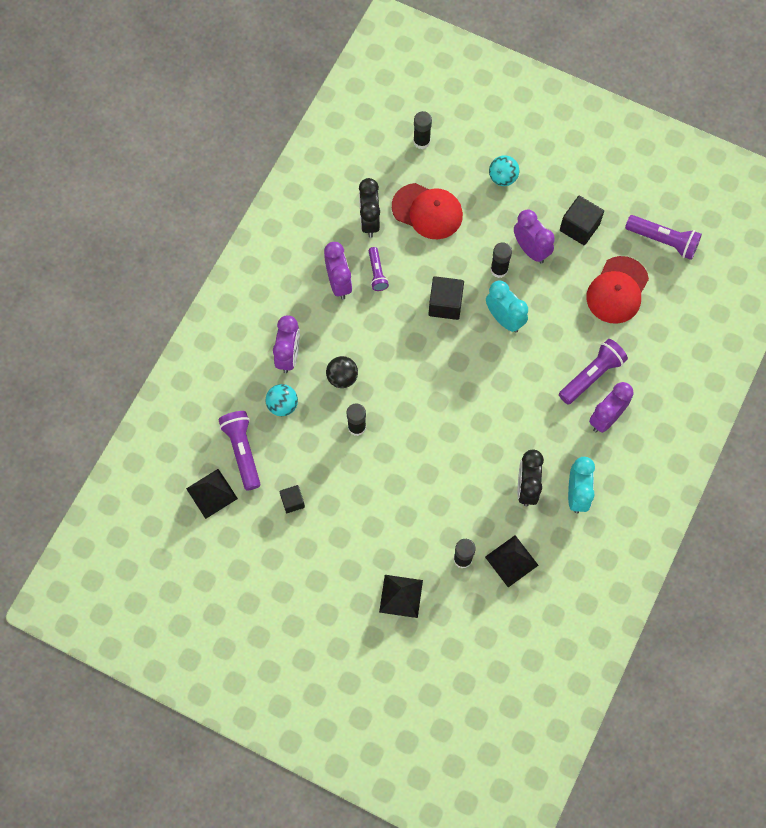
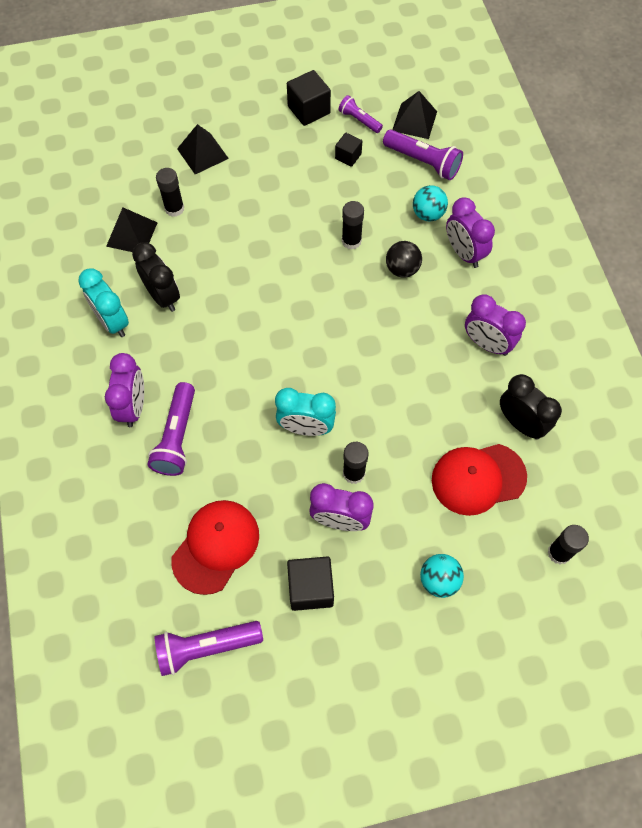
camera: 140 degrees right, 5 degrees down
purple flashlight [369,247,389,291] -> purple flashlight moved to [339,95,383,133]
black cube [429,276,464,320] -> black cube moved to [287,70,331,126]
red cap [586,256,649,324] -> red cap turned 45 degrees clockwise [171,500,259,595]

